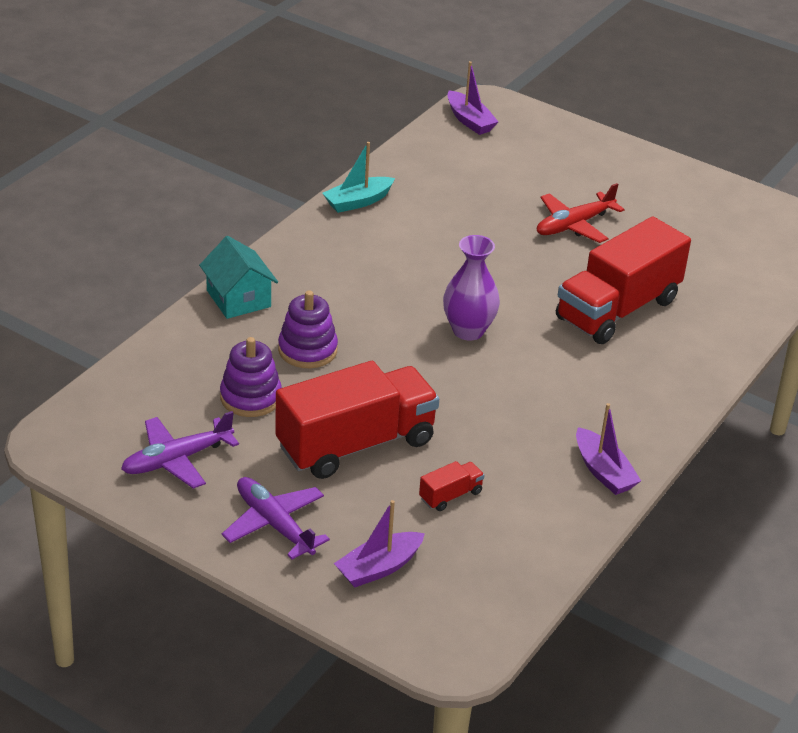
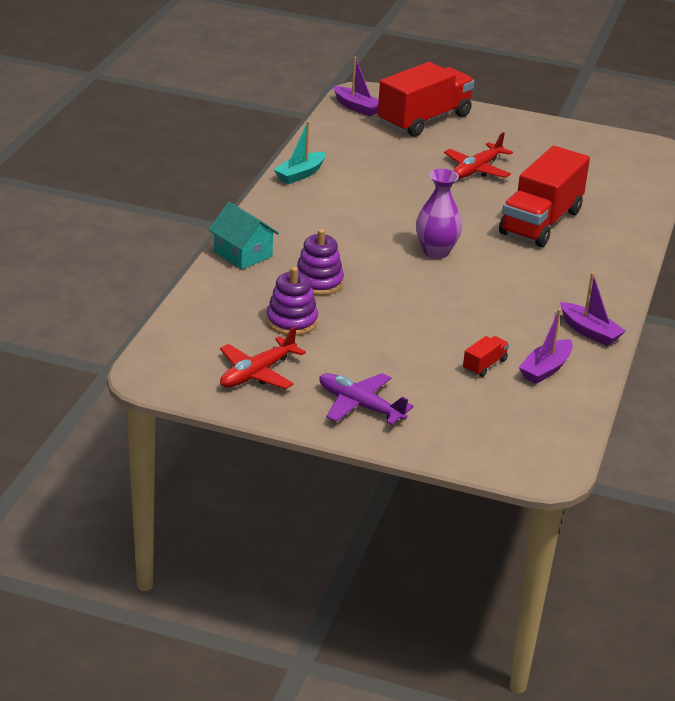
camera: 15 degrees left, 5 degrees down
purple plane [121,411,239,489] -> red plane [220,327,306,389]
red truck [275,361,439,479] -> red truck moved to [378,62,475,137]
purple boat [334,500,425,588] -> purple boat moved to [519,309,573,384]

